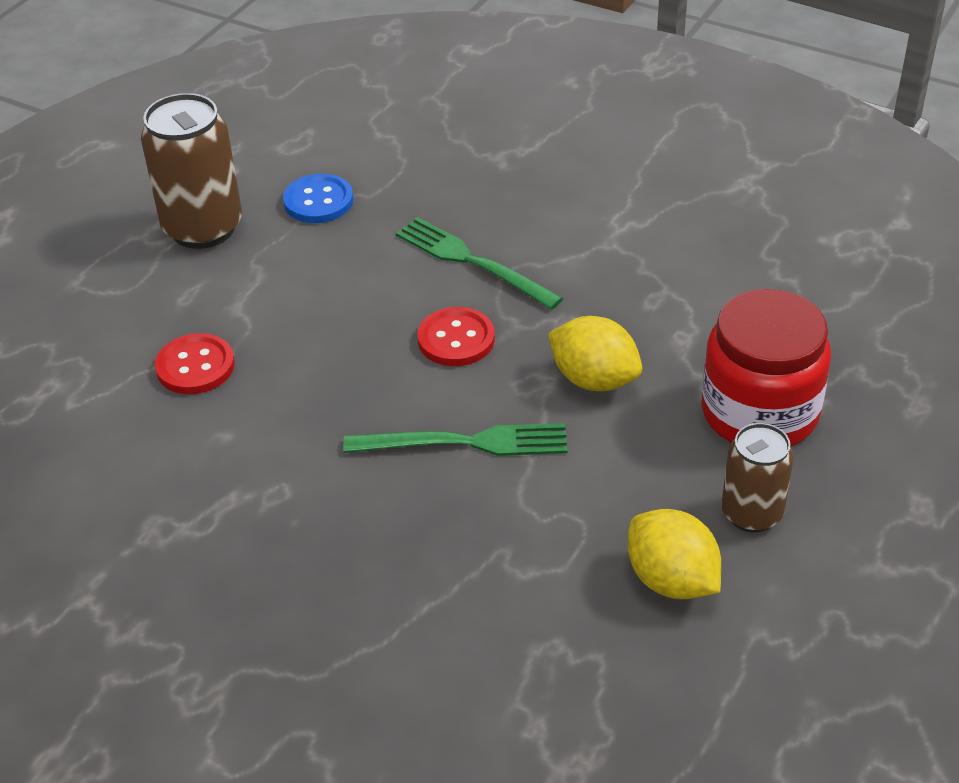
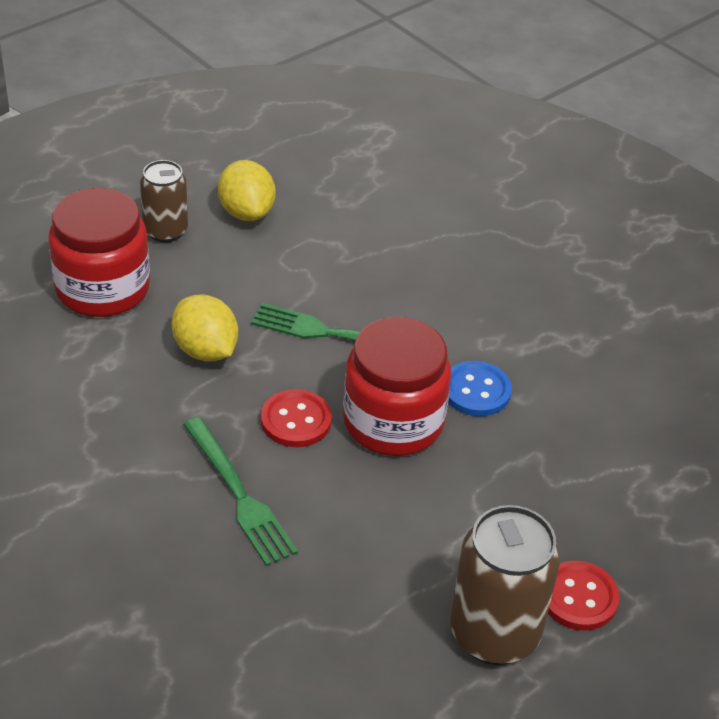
camera: 165 degrees left, 0 degrees up
red button [155,333,235,394] -> red button moved to [548,561,620,630]
blue button [283,174,353,223] -> blue button moved to [448,361,512,416]
none -> red jar [343,317,451,456]

